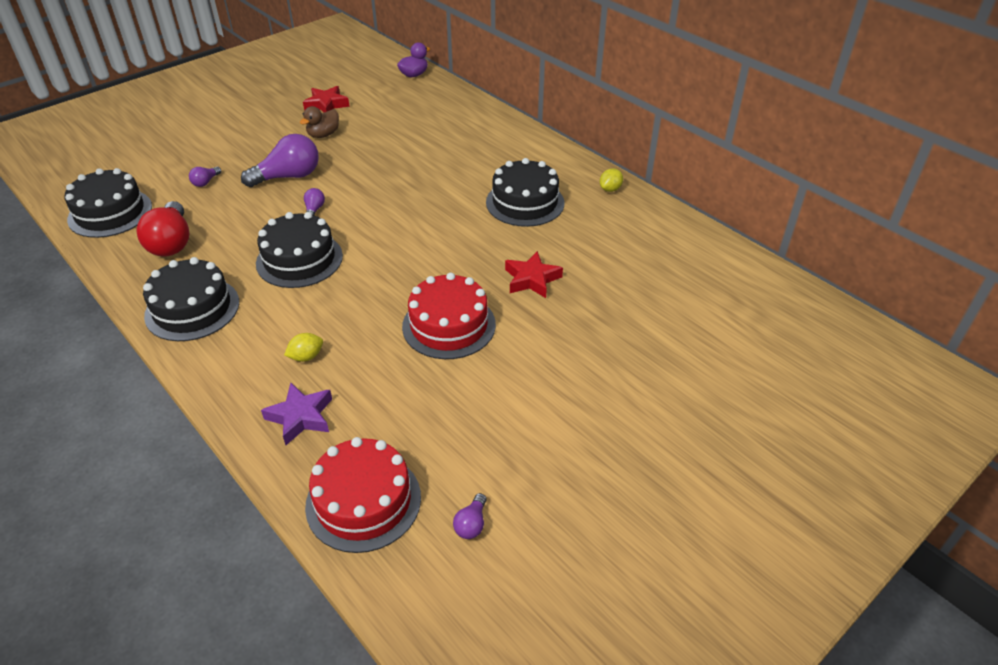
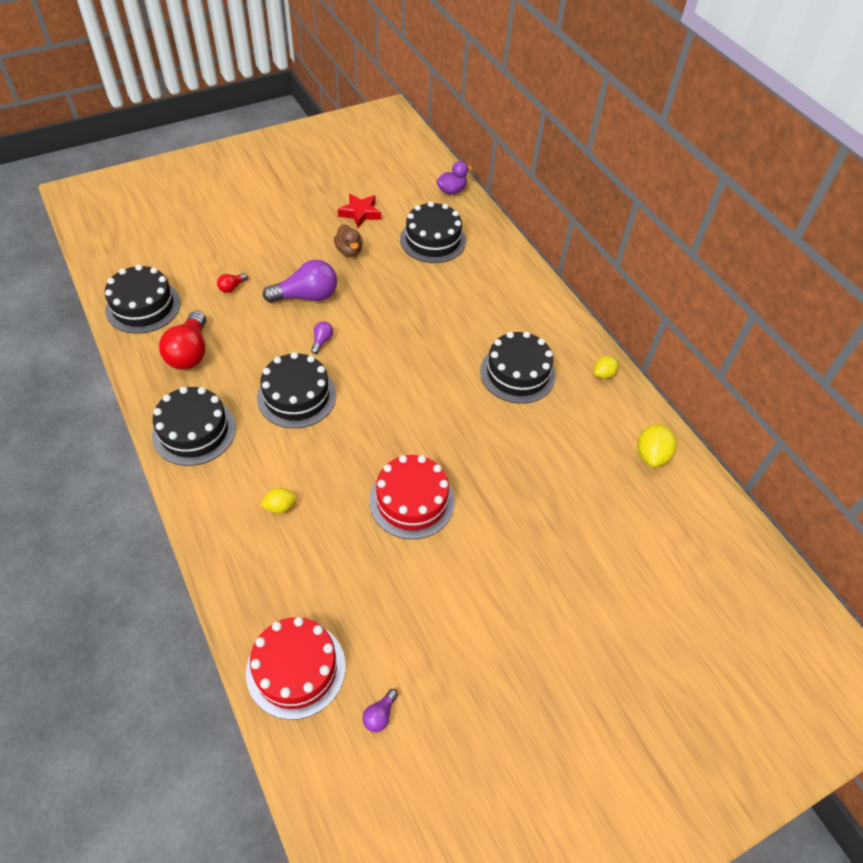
camera: 10 degrees right, 10 degrees up
purple light bulb [189,167,221,187] -> red light bulb [217,273,248,293]
purple star [261,383,332,445] -> none
brown duck [300,106,339,138] -> brown duck turned 75 degrees counterclockwise [334,224,363,257]
red star [505,251,563,298] -> none
none -> black cake [400,201,466,263]
none -> yellow lemon [637,424,676,467]

